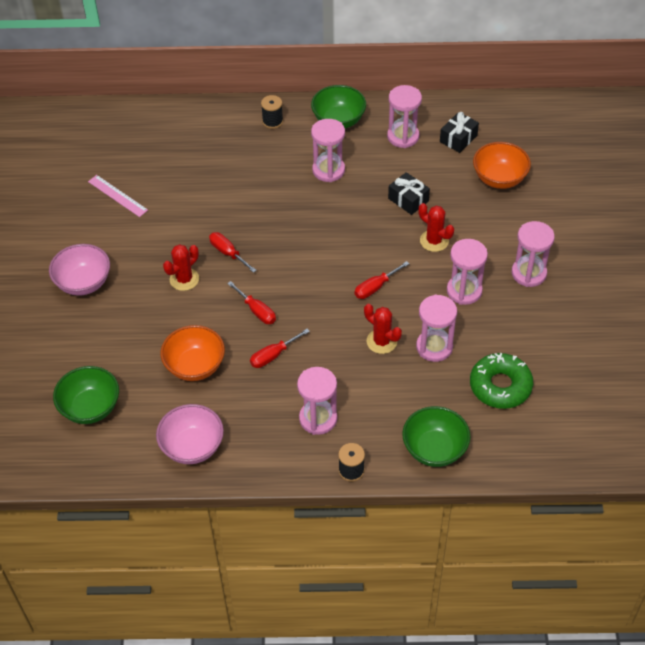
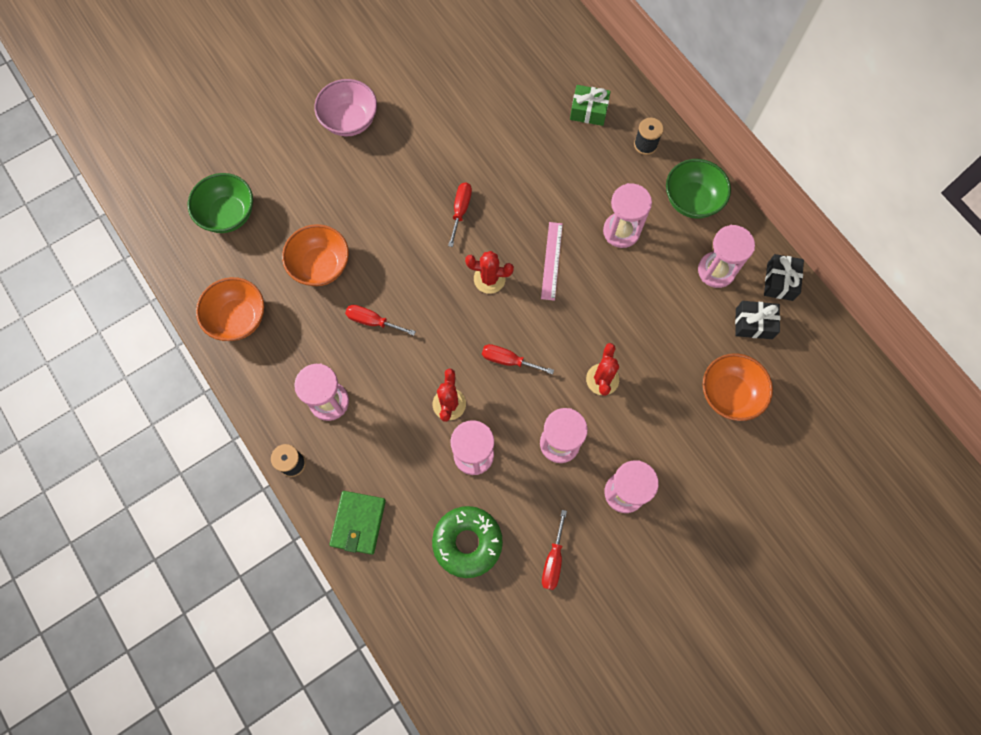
camera: 55 degrees right, 20 degrees up
pink ruler [88,175,148,217] -> pink ruler moved to [541,222,563,301]
pink bowl [156,404,224,464] -> orange bowl [196,277,264,341]
red cactus [163,244,199,291] -> red cactus moved to [465,251,514,294]
red screwdriver [227,281,276,324] -> red screwdriver moved to [542,510,567,590]
black gift [388,172,430,215] -> black gift moved to [764,254,804,301]
green bowl [402,406,470,467] -> green wallet [329,491,386,555]
none -> green gift [570,85,611,126]

